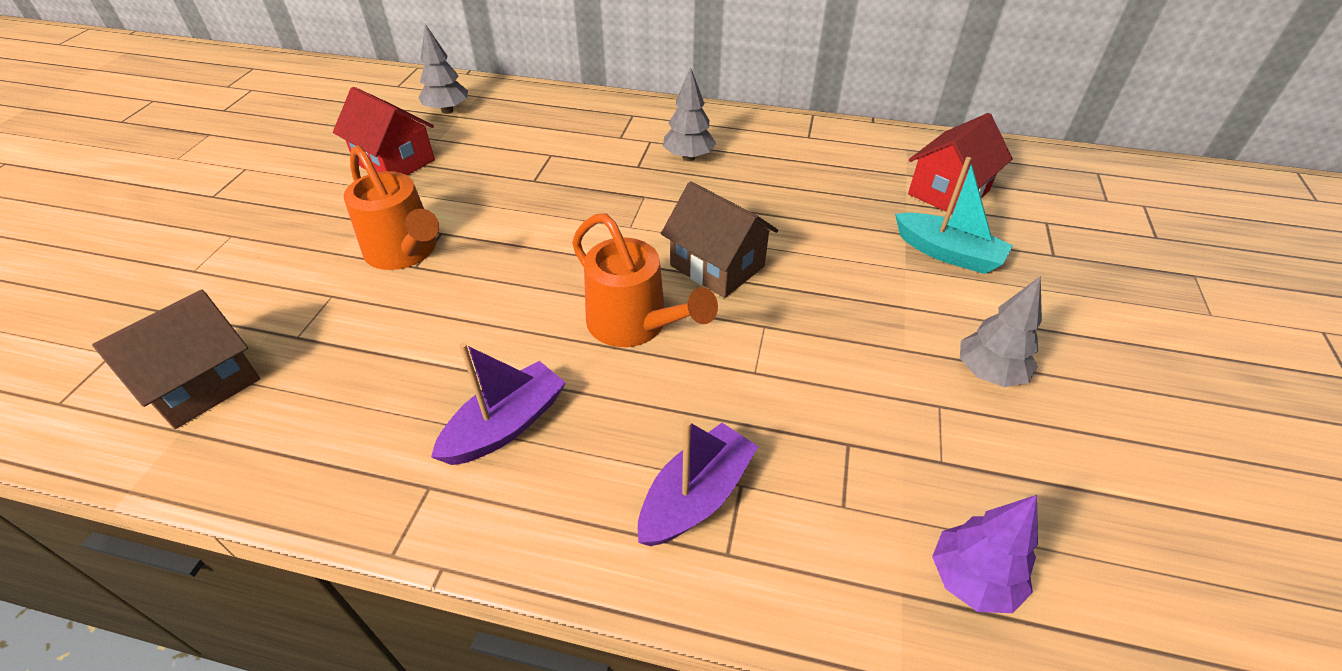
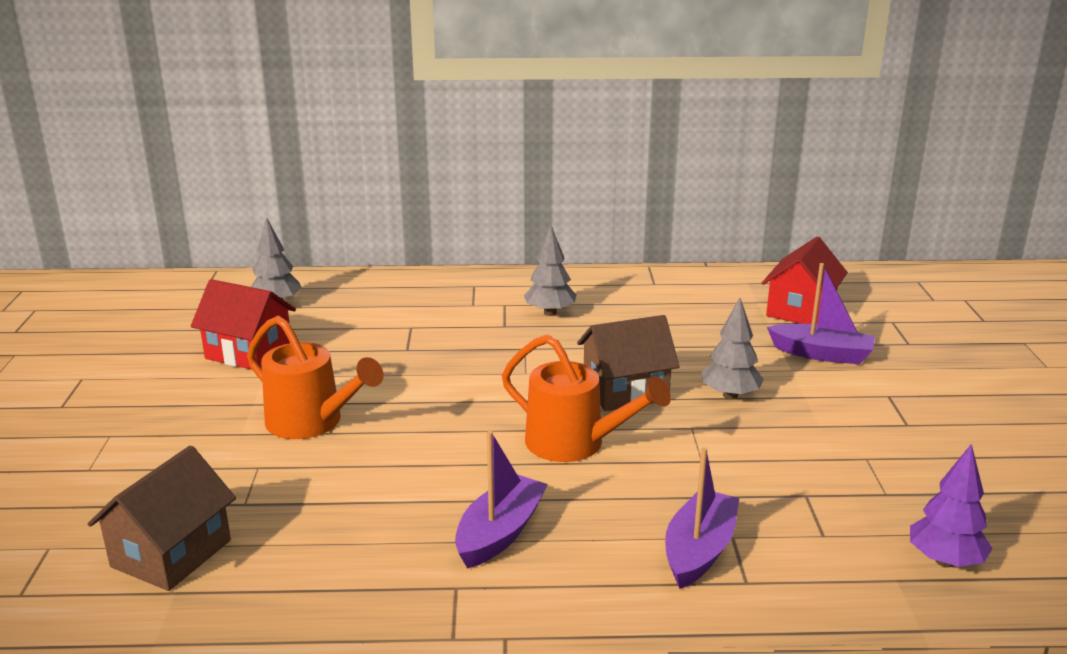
camera: 15 degrees left, 20 degrees down
brown house [661,181,778,298] -> brown house turned 45 degrees counterclockwise [577,315,680,411]
turquoise boat [895,157,1013,274] -> purple boat [767,263,875,365]
grey tree [960,276,1042,387] -> grey tree moved to [702,298,764,400]

